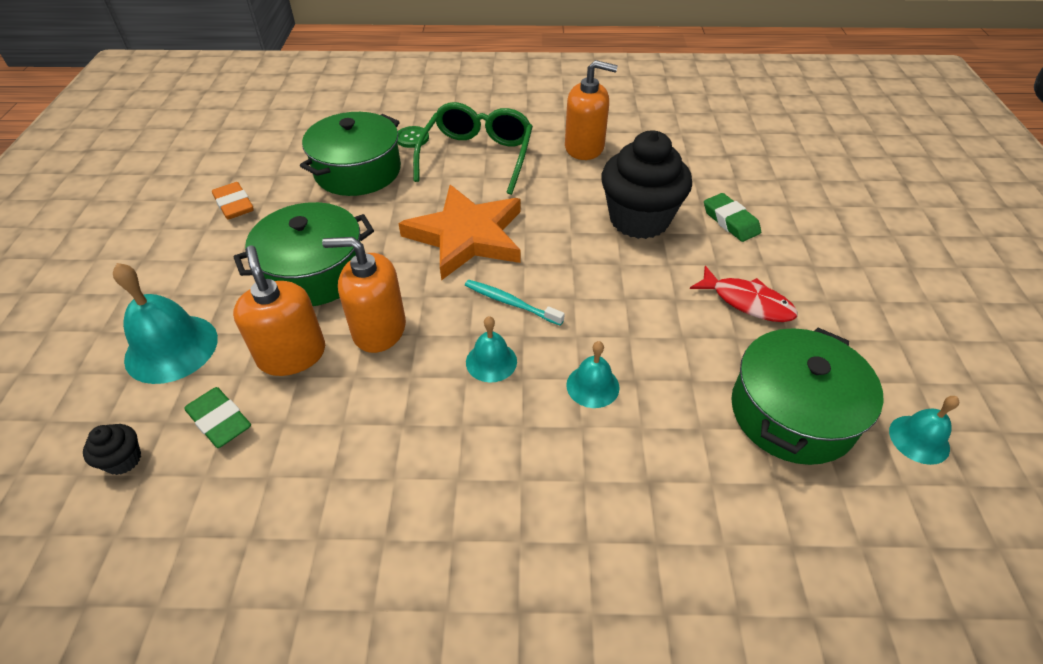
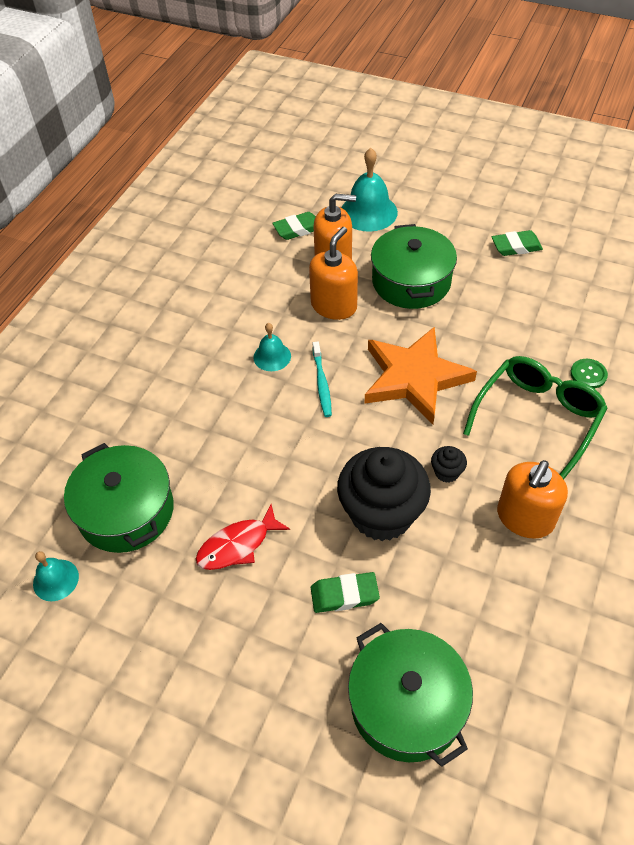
camera: 115 degrees right, 5 degrees up
black cupcake [83,424,141,475] -> black cupcake moved to [431,446,467,483]
orange eraser [212,182,254,220] -> green eraser [492,230,543,256]
green pot [300,112,401,196] -> green pot moved to [348,623,473,767]
green glasses [413,102,533,195] -> green glasses turned 90 degrees counterclockwise [463,356,607,479]
turquoise toothbrush [465,280,565,326] -> turquoise toothbrush turned 120 degrees clockwise [312,342,332,417]
turquoise bell [566,341,620,408] -> none

